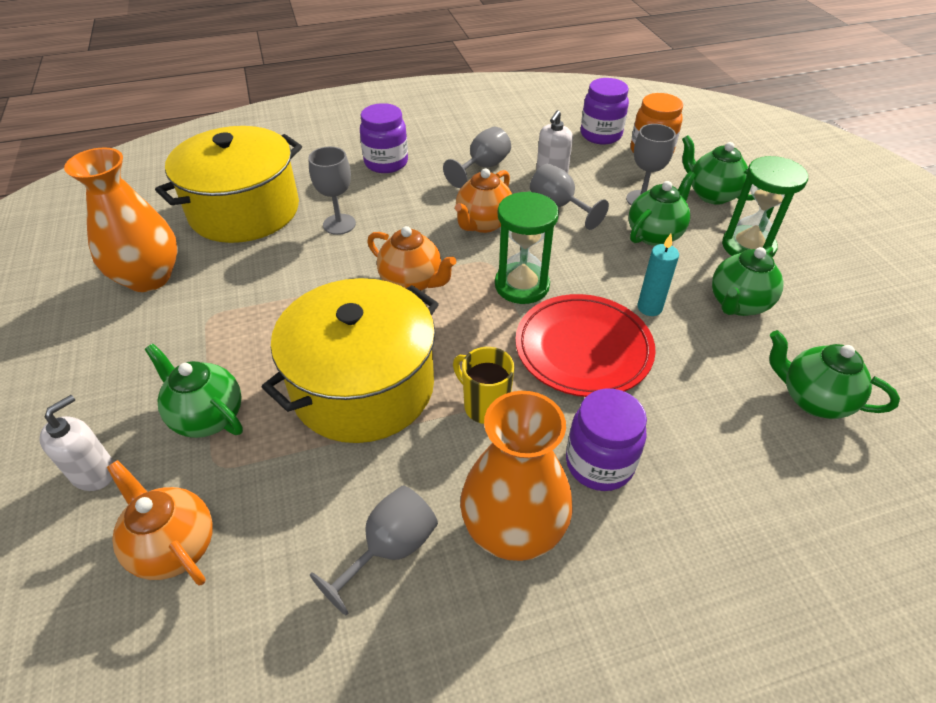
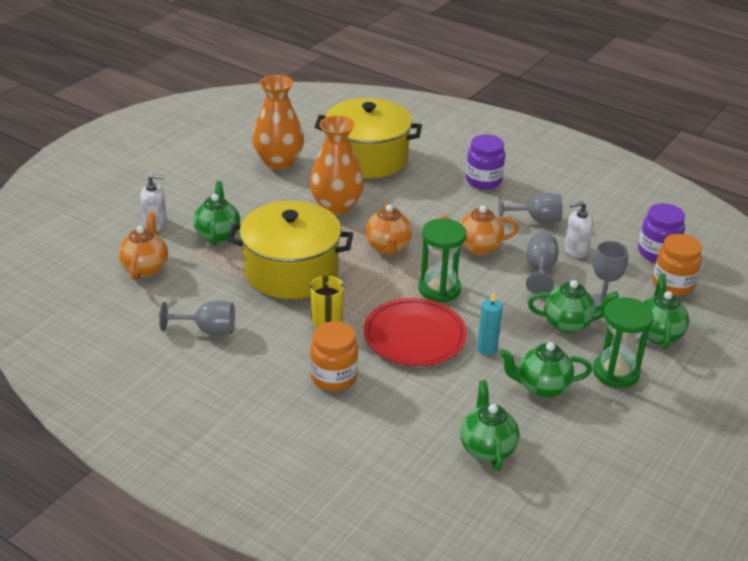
camera: 50 degrees right, 10 degrees down
grey goblet [308,147,356,235] -> none
orange vase [460,391,573,561] -> orange vase moved to [309,116,364,215]
purple jar [566,388,647,491] -> orange jar [310,321,358,391]

